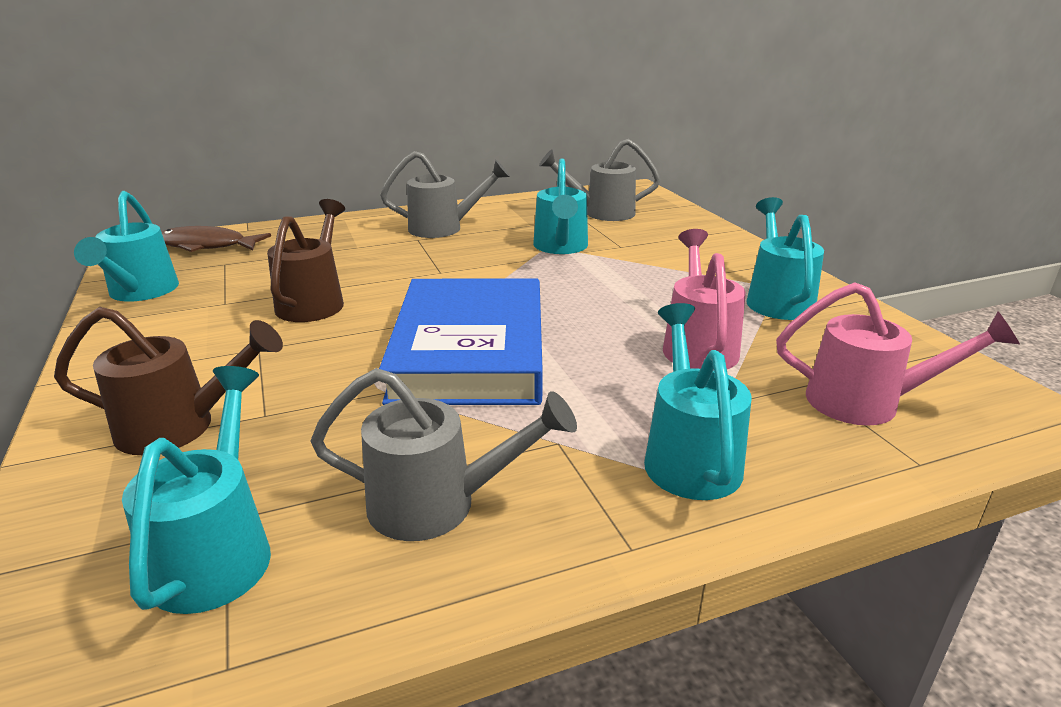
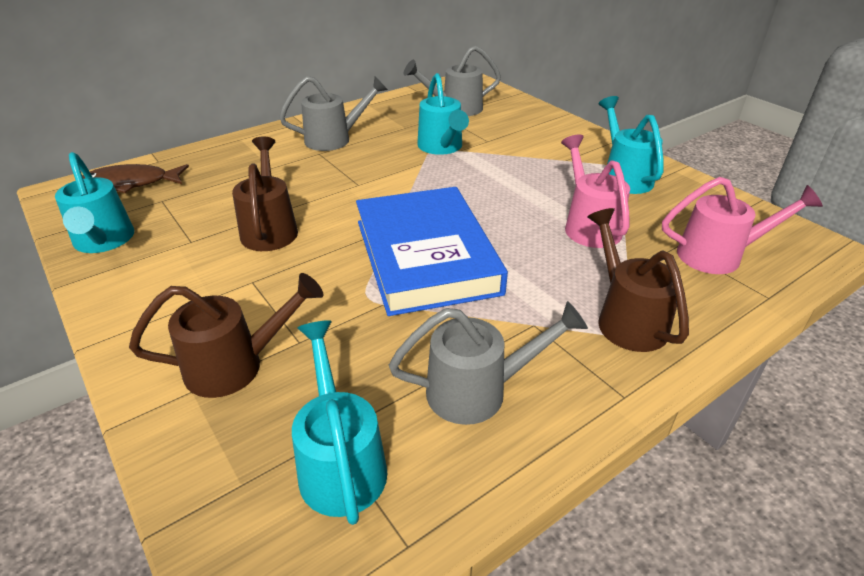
camera: 15 degrees left, 10 degrees up
turquoise watering can [644,303,752,500] -> brown watering can [588,208,689,352]

